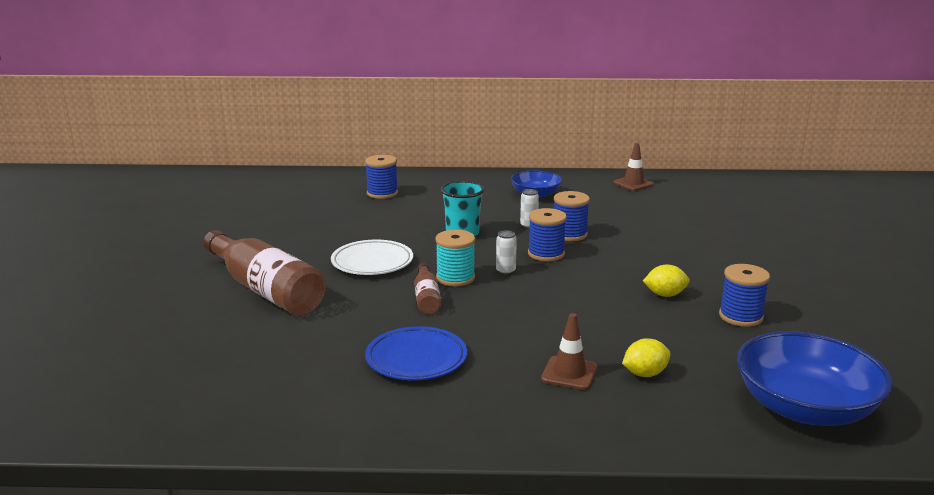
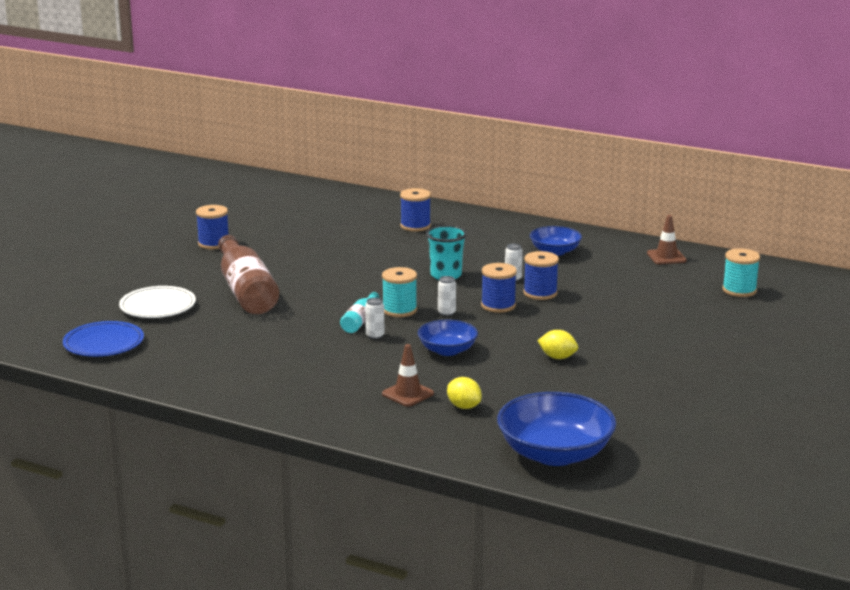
camera: 25 degrees right, 0 degrees up
white plate [331,240,413,275] -> white plate moved to [119,286,196,318]
blue plate [365,326,467,380] -> blue plate moved to [63,321,144,357]
brown bottle [414,263,441,314] -> turquoise bottle [340,292,379,333]
yellow lemon [622,338,671,377] -> yellow lemon turned 45 degrees clockwise [447,377,482,409]
blue spool [719,264,770,327] -> blue spool moved to [196,205,228,249]
none -> white can [365,298,384,339]
none -> blue bowl [418,320,478,356]
none -> turquoise spool [722,249,760,297]

